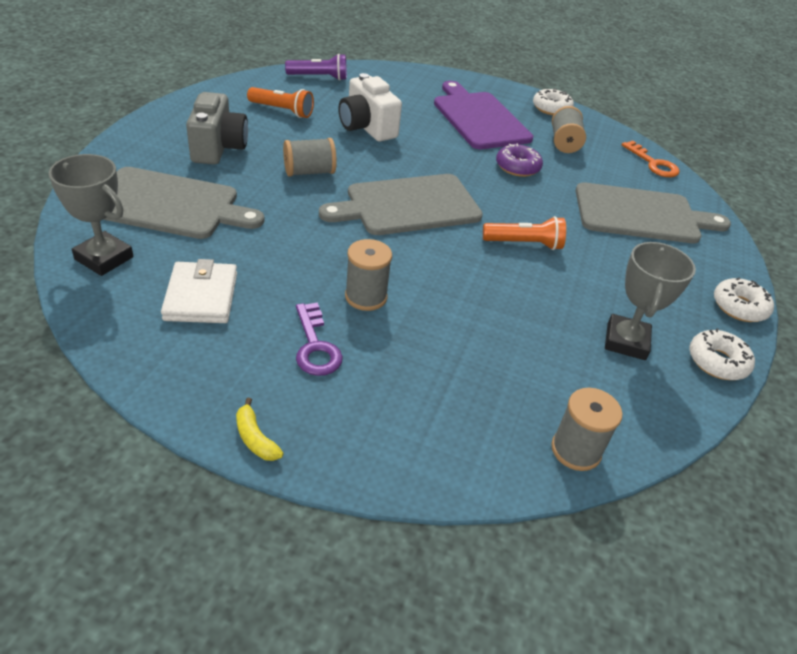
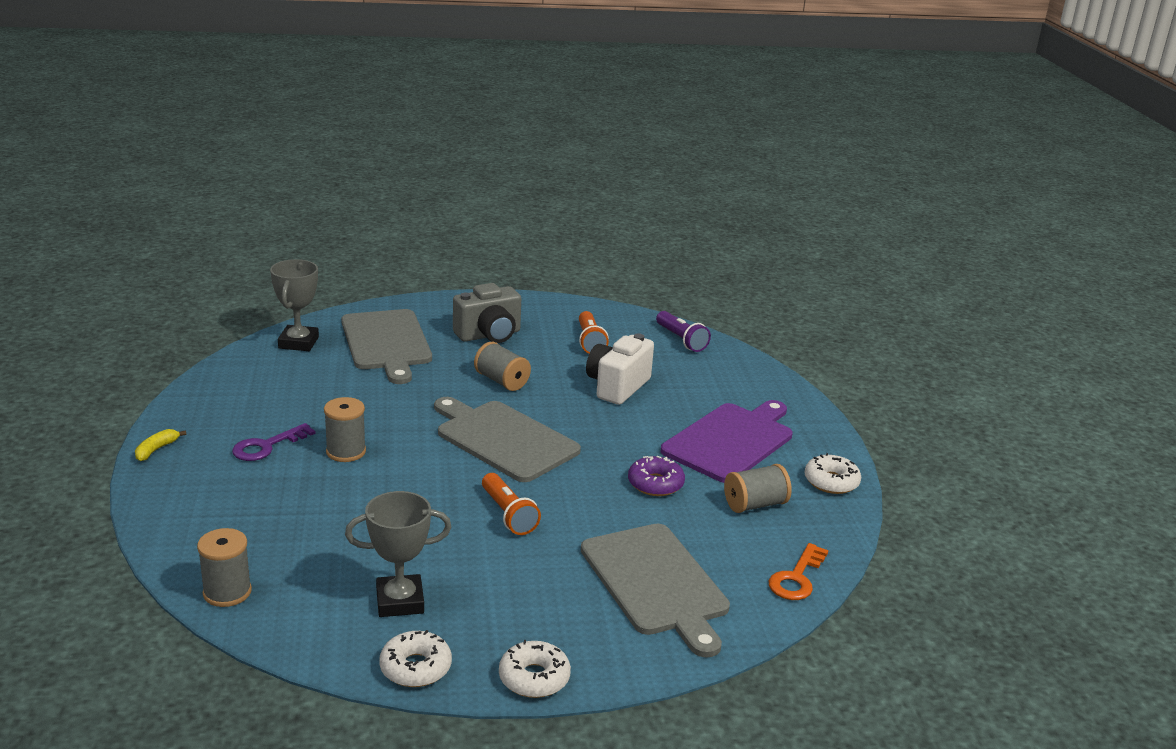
camera: 65 degrees right, 15 degrees down
white wallet [161,259,237,323] -> none

